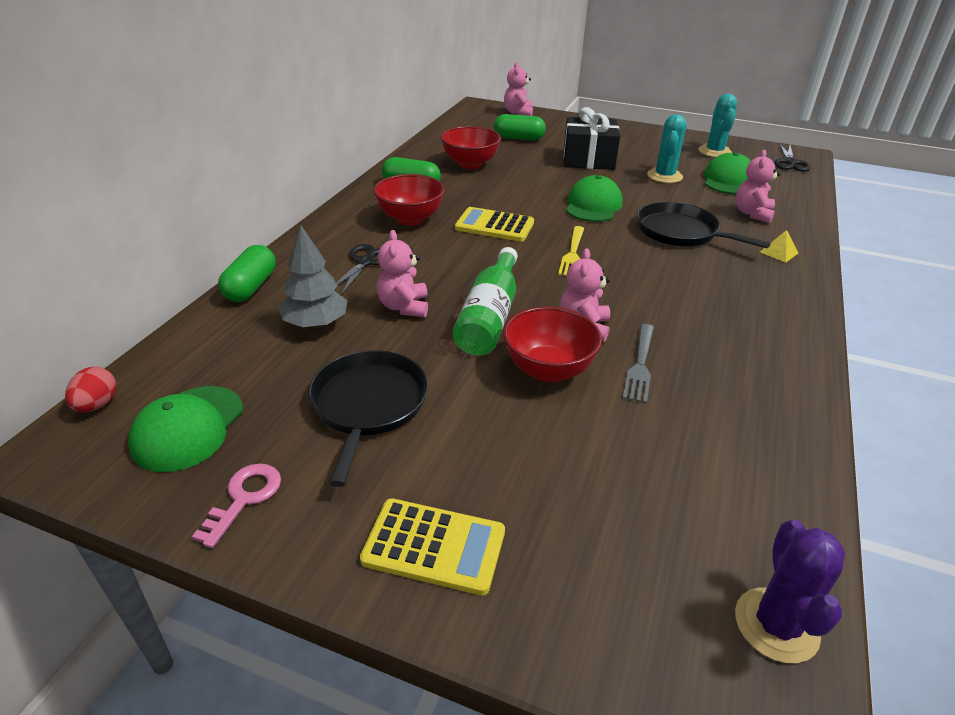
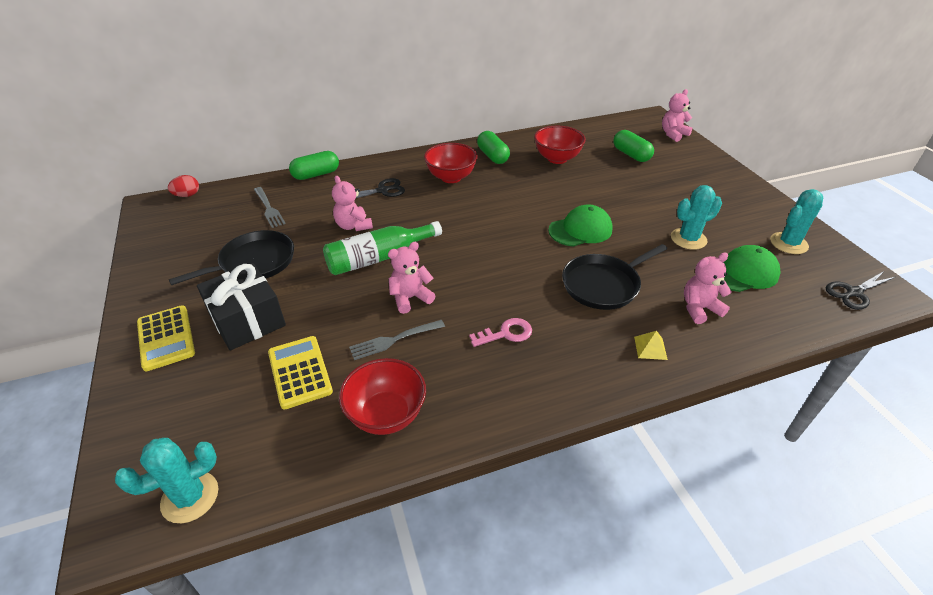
camera: 50 degrees right, 5 degrees up
green cap [128,386,243,472] -> none
pink key [192,463,281,548] -> pink key moved to [469,318,532,347]
grey tree [279,225,348,328] -> none
pink teddy bear [377,230,428,317] -> pink teddy bear turned 75 degrees counterclockwise [332,176,373,231]
yellow calculator [455,207,534,242] -> yellow calculator moved to [268,336,333,410]
red bowl [503,306,602,382] -> red bowl moved to [339,358,426,435]
yellow fork [558,226,584,276] -> none
black gift [563,107,620,170] -> black gift moved to [197,263,286,351]
black pan [637,202,771,248] -> black pan turned 120 degrees counterclockwise [562,244,667,310]
purple cactus [735,519,845,663] -> turquoise cactus [115,438,218,523]
none -> grey fork [254,187,286,228]

